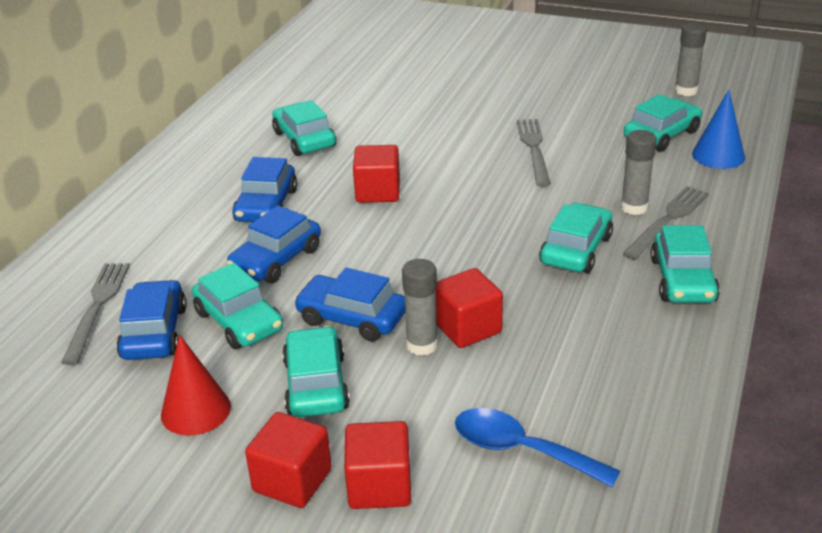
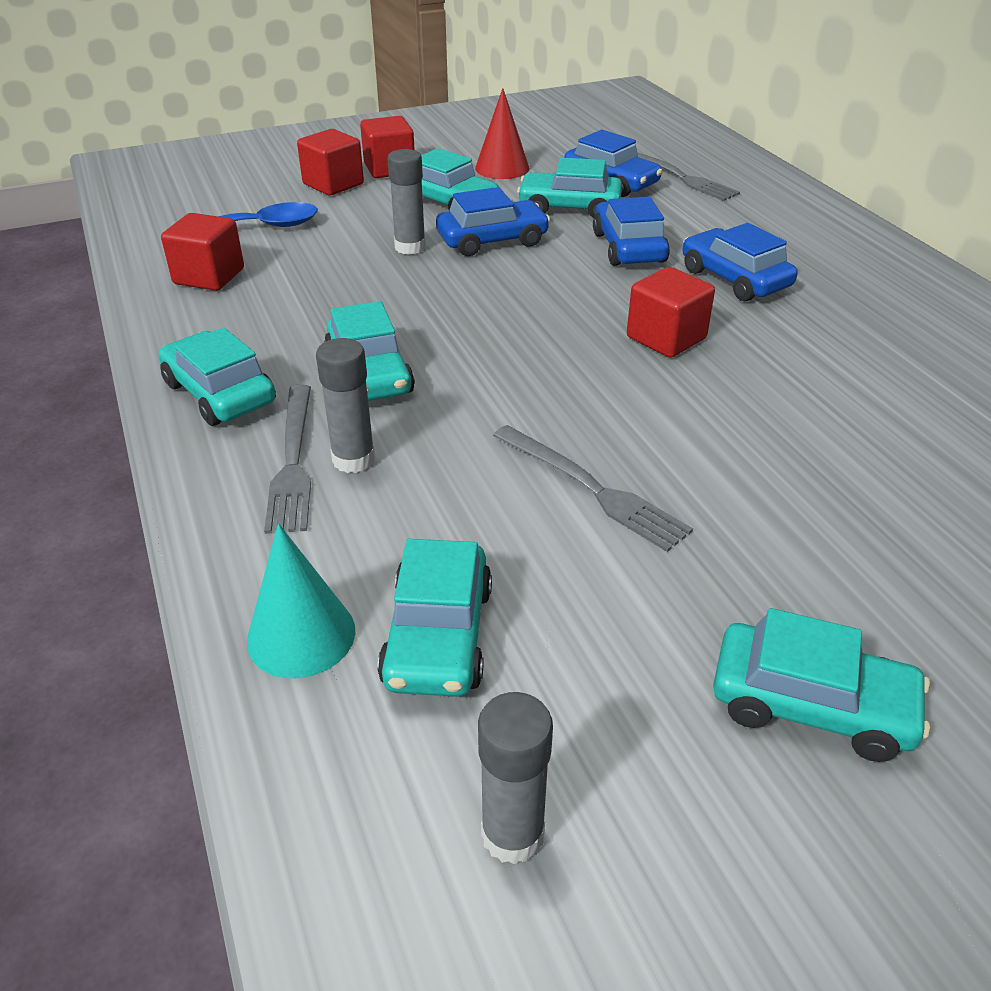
camera: 135 degrees right, 5 degrees up
turquoise car [272,100,336,156] -> turquoise car moved to [713,608,930,762]
red cube [436,268,503,348] -> red cube moved to [161,213,244,291]
blue cone [692,90,745,169] -> turquoise cone [247,524,355,679]

